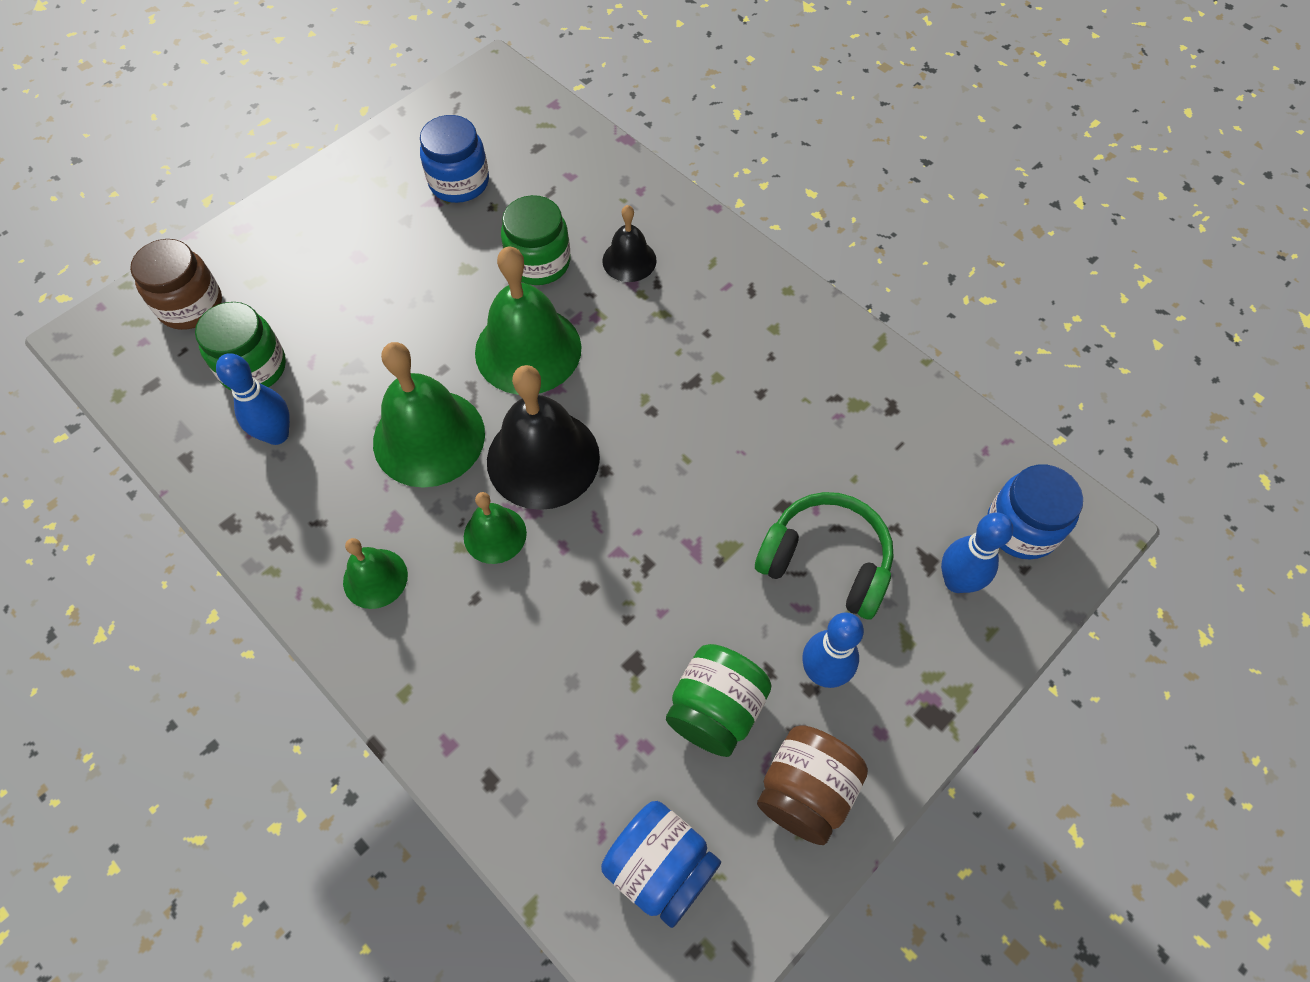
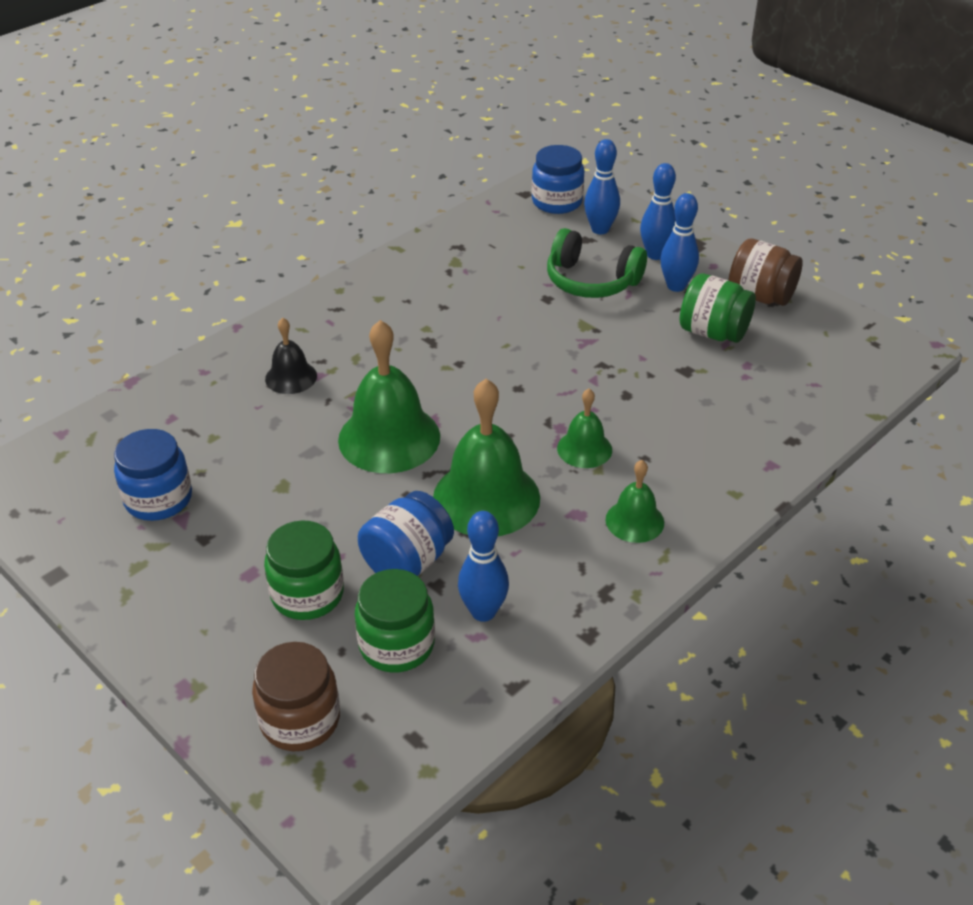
camera: 90 degrees left, 20 degrees down
black bell [487,365,600,510] -> none
green jar [501,195,570,285] -> green jar moved to [264,520,344,620]
blue jar [601,801,721,928] -> blue jar moved to [358,491,454,576]
green headphones [755,492,894,619] -> green headphones turned 90 degrees counterclockwise [547,228,647,298]
none -> blue bowling pin [640,163,676,260]

